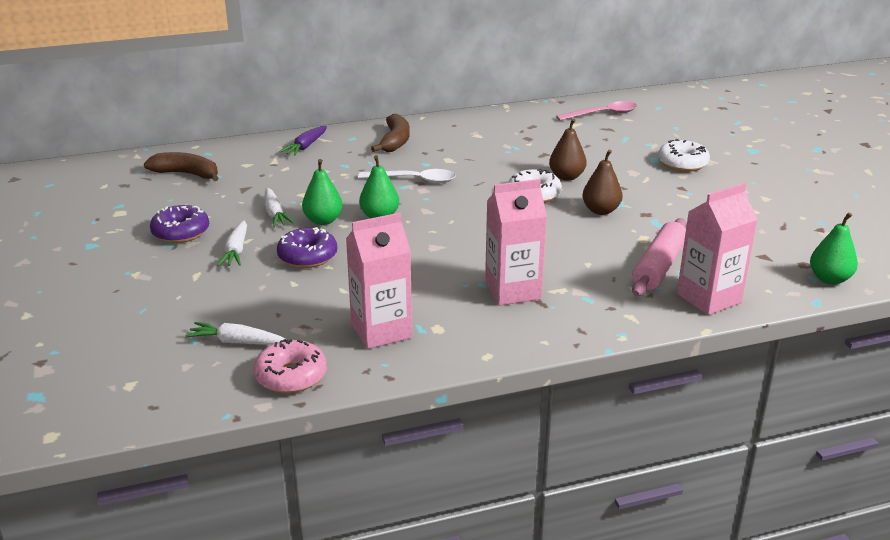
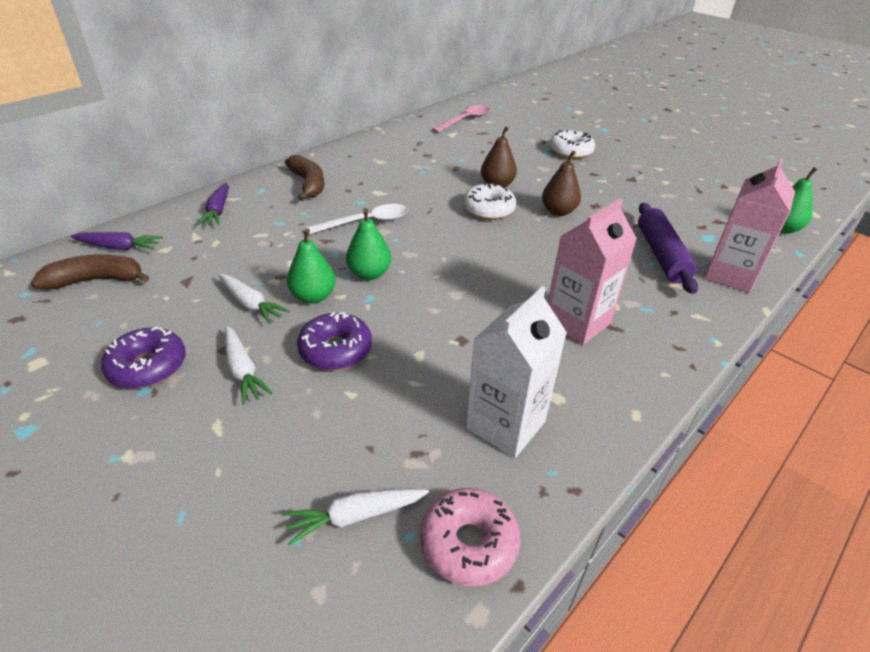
camera: 30 degrees left, 10 degrees up
pink carton [346,213,412,349] -> white carton [466,286,567,458]
pink rolling pin [632,218,687,296] -> purple rolling pin [638,203,698,294]
none -> purple carrot [71,232,163,250]

